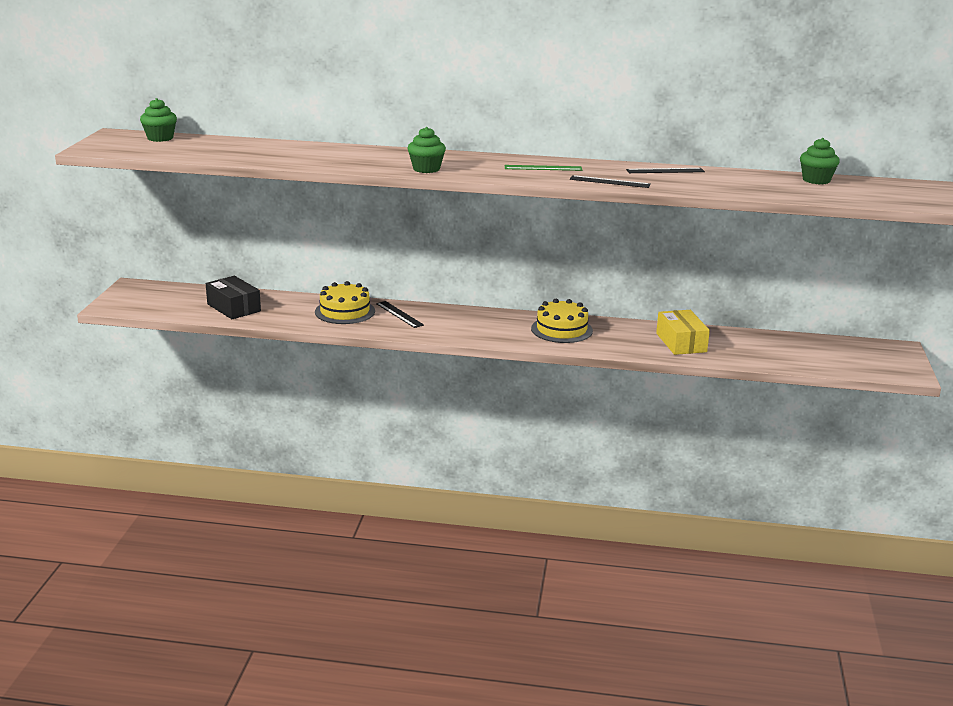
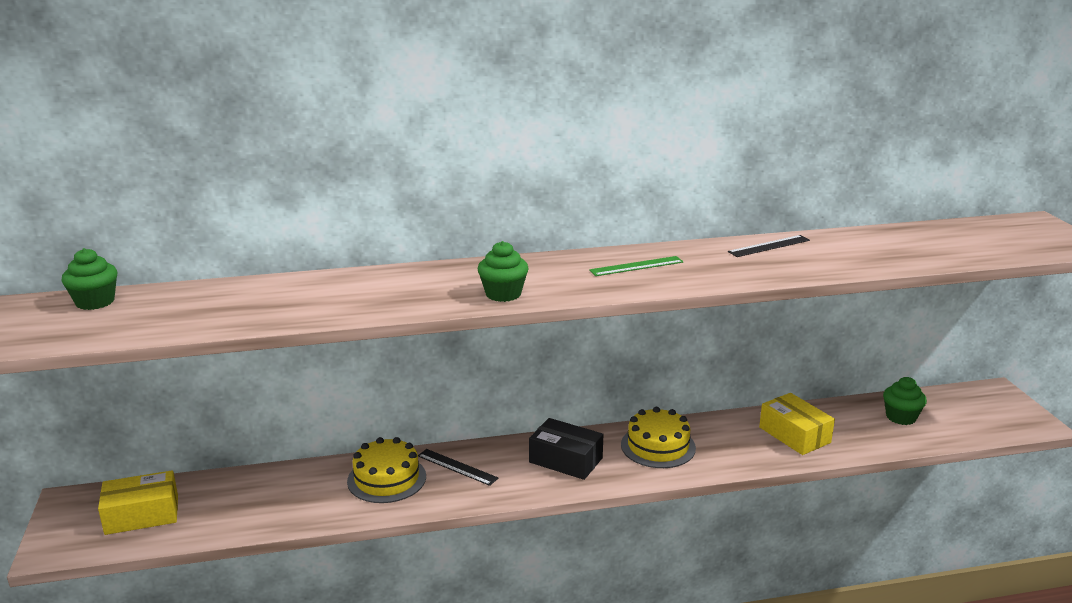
camera: 20 degrees left, 0 degrees up
black box [206,276,261,319] -> black box moved to [529,418,604,480]
black ruler [570,175,651,188] -> none
green cupcake [800,138,840,184] -> green cupcake moved to [883,377,927,425]
none -> yellow box [98,470,178,535]

